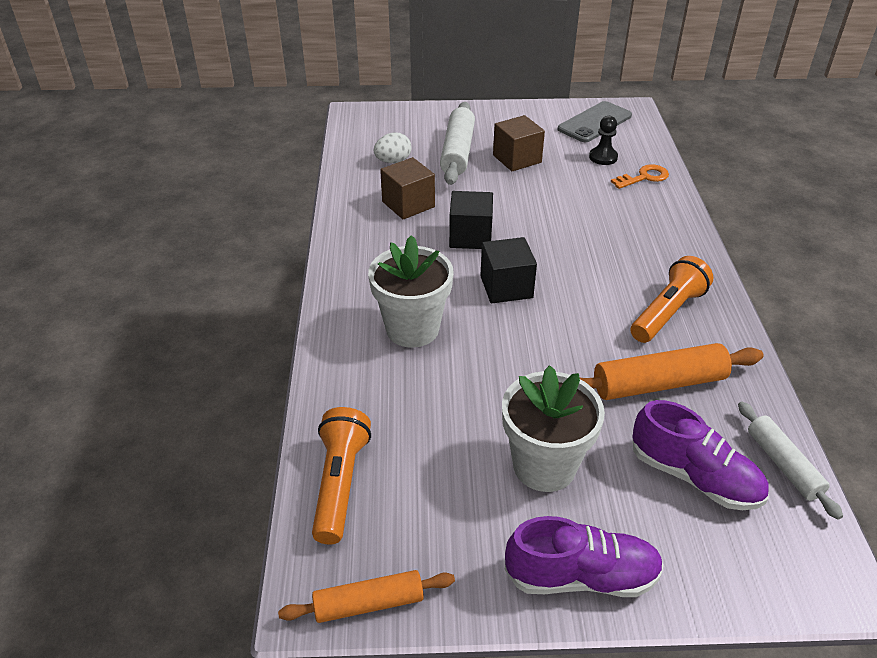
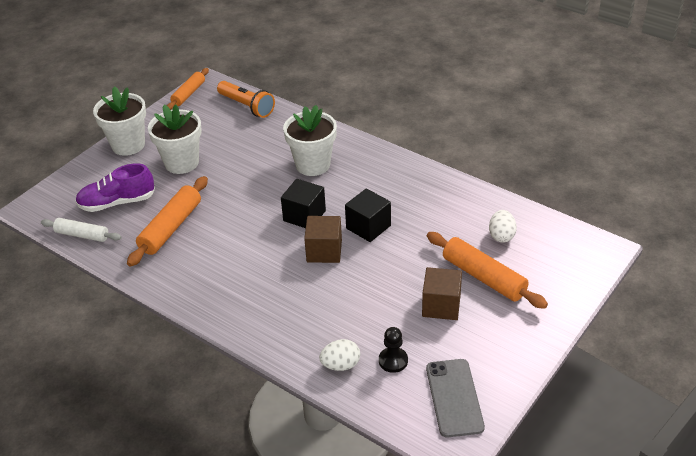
camera: 130 degrees right, 0 degrees up
brown cube [380,157,435,219] -> brown cube moved to [304,216,342,263]
white rolling pin [440,102,475,185] -> orange rolling pin [427,232,548,309]
purple shoe [505,516,664,597] -> white flower pot [93,86,146,156]
orange key [611,164,669,189] -> white egg [319,339,360,371]
orange flashlight [630,256,713,343] -> none

